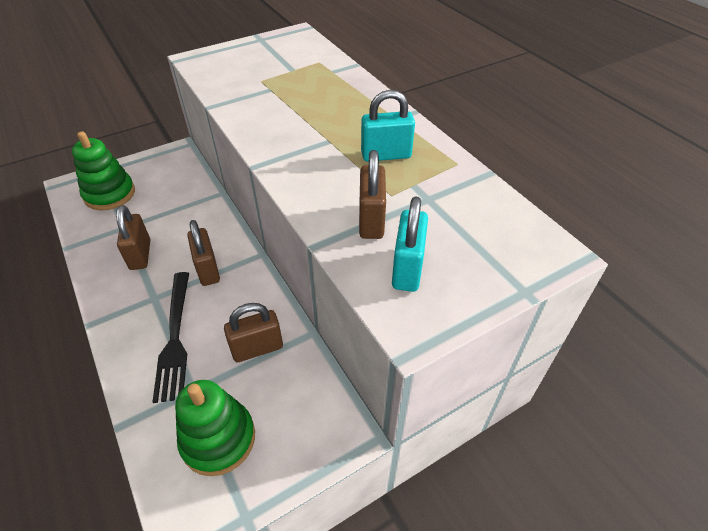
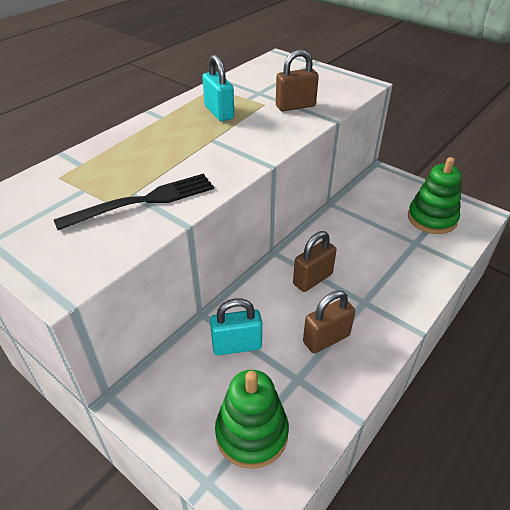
camera: 110 degrees left, 5 degrees down
black fork [152,272,189,403] -> black fork moved to [54,173,214,230]
brown padlock [224,303,283,362] -> none
turquoise padlock [392,196,428,292] -> turquoise padlock moved to [210,298,262,356]

